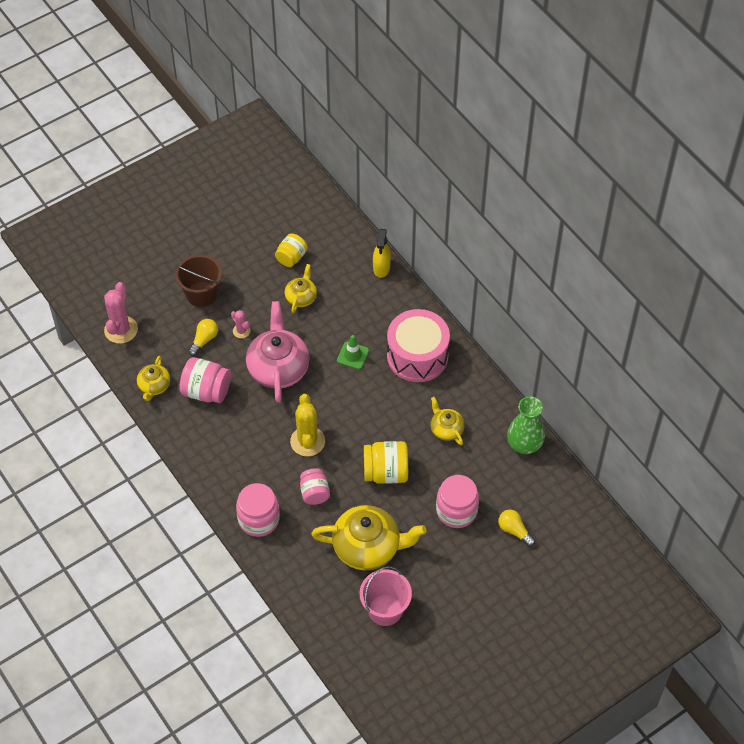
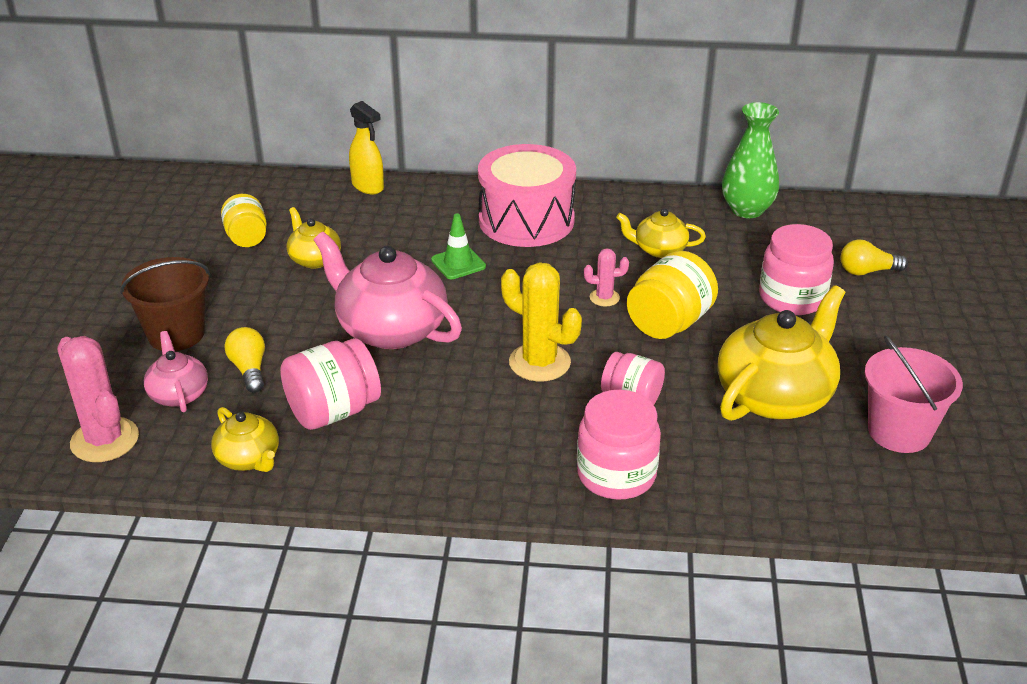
camera: 50 degrees left, 20 degrees down
pink cactus [231,310,250,338] -> pink cactus moved to [584,248,629,306]
none -> pink teapot [144,331,208,413]

